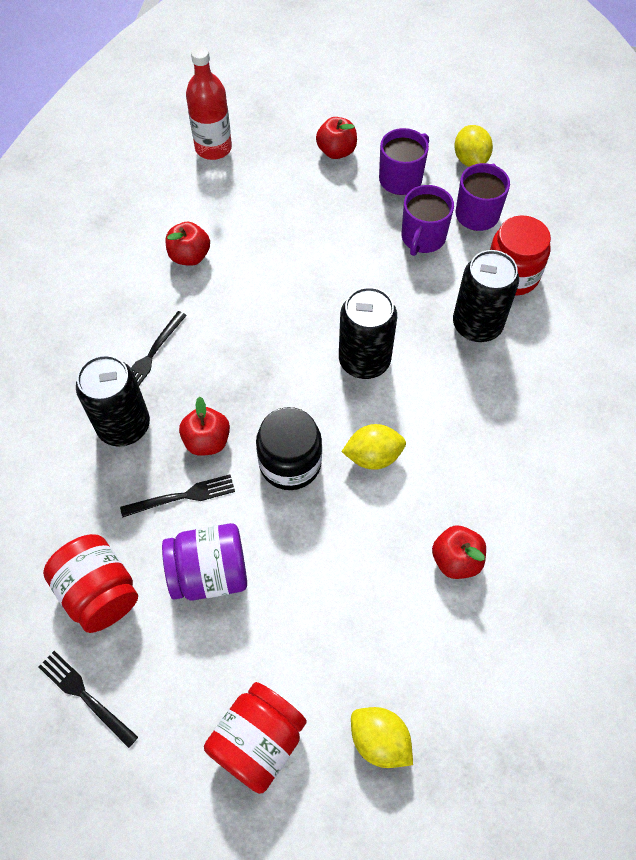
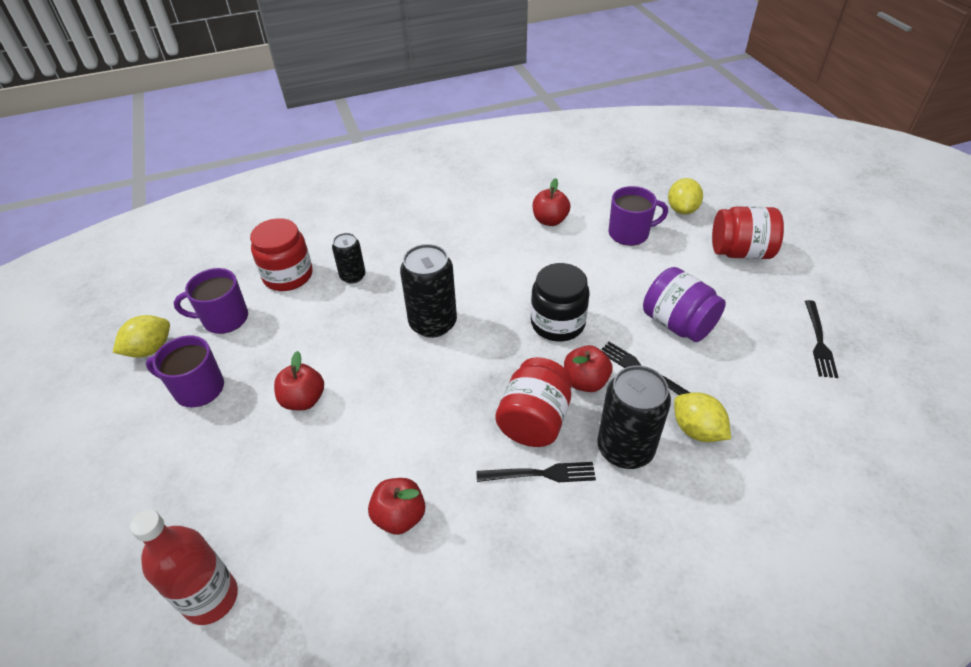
camera: 120 degrees left, 15 degrees down
red jar [43,534,138,633] -> red jar moved to [495,357,572,447]
red apple [316,117,357,159] -> red apple moved to [274,351,324,410]
yellow lemon [341,424,406,470] -> yellow lemon moved to [674,393,731,442]
purple mug [402,185,454,256] -> purple mug moved to [608,186,668,246]
black can [453,250,519,342] -> black can [332,233,366,283], size x0.58

